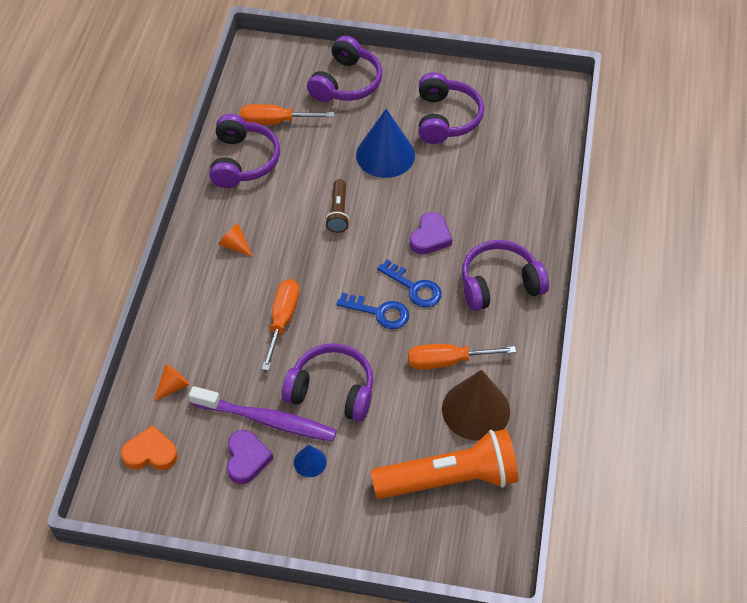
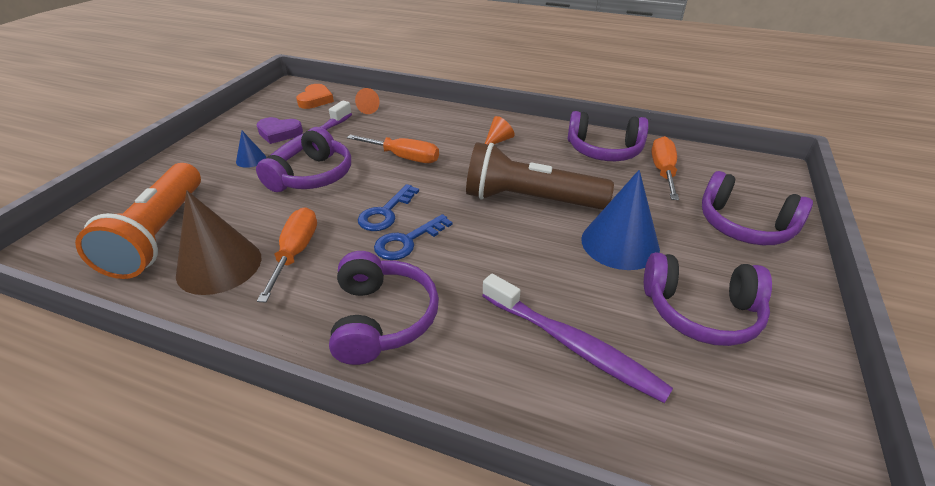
camera: 100 degrees right, 15 degrees down
brown flashlight [325,179,350,233] -> brown flashlight [466,142,614,210], size x2.07
purple heart [410,212,452,255] -> none
none -> purple toothbrush [482,274,673,403]

